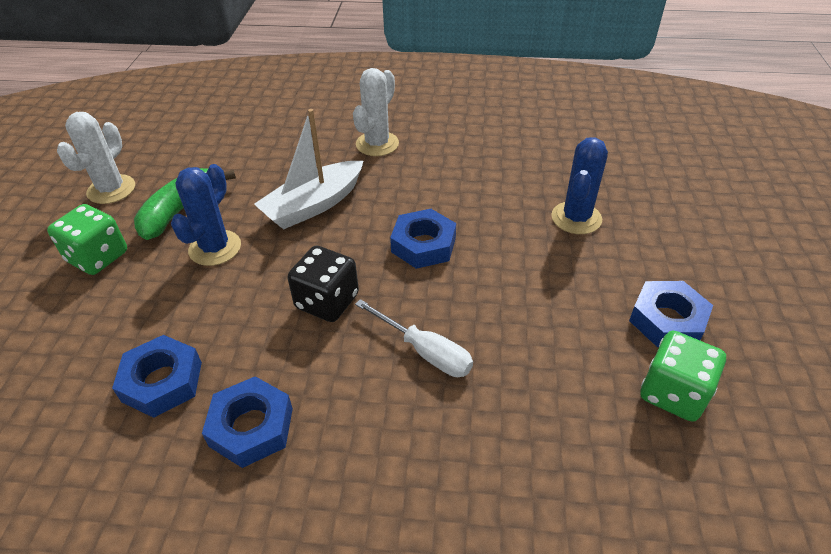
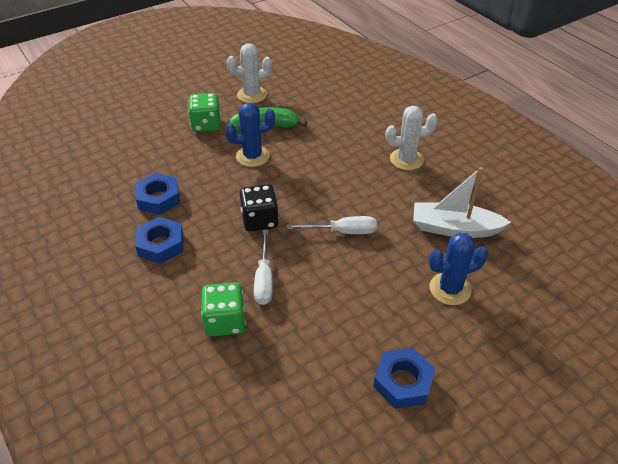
camera: 50 degrees right, 0 degrees up
white boat [254,109,363,229] -> white boat moved to [413,167,511,238]
blue nut [390,209,456,269] -> white screwdriver [287,216,377,234]
green dice [640,331,726,422] -> green dice moved to [201,282,246,336]

